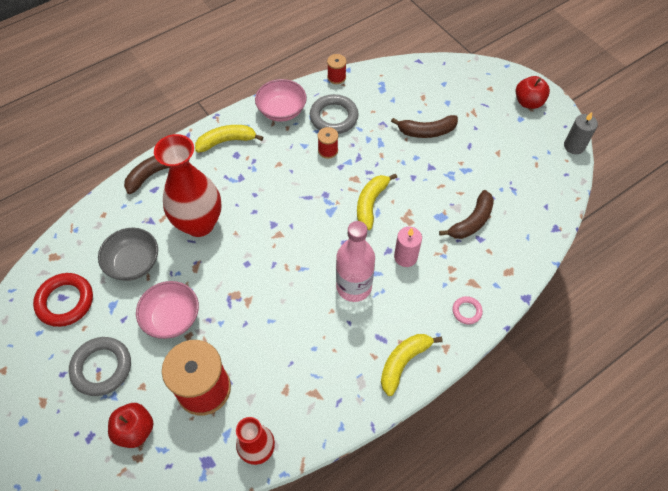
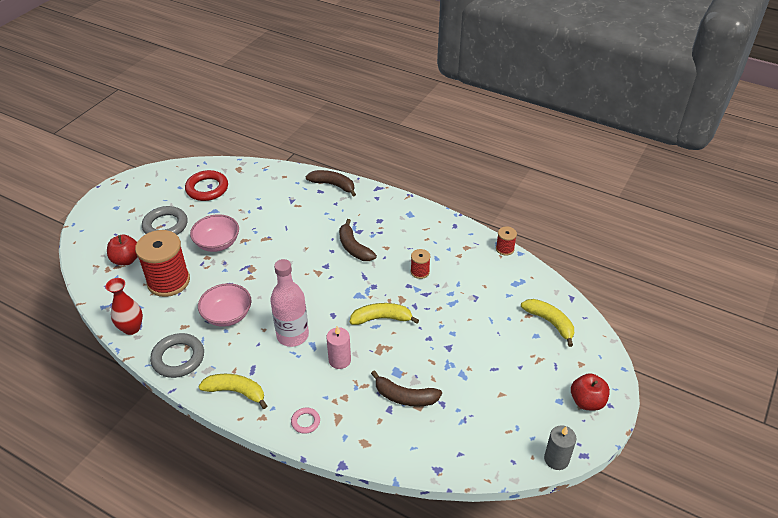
camera: 65 degrees right, 15 degrees down
grey bowl [98,228,158,281] -> none
red vase [154,134,222,237] -> none
yellow banana [195,125,263,153] -> yellow banana moved to [521,299,574,347]
pink bowl [255,79,307,122] -> pink bowl moved to [198,283,252,327]
grey ring [310,94,359,134] -> grey ring moved to [150,333,204,378]
brown banana [391,115,458,138] -> brown banana moved to [339,219,377,261]

